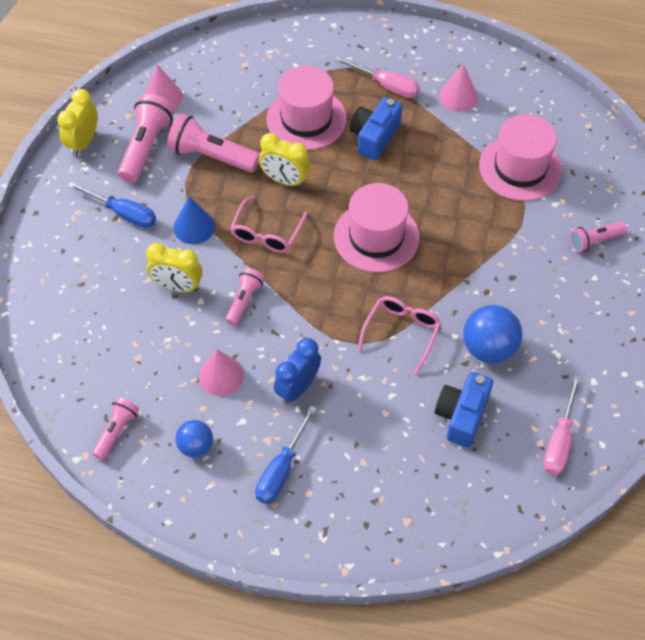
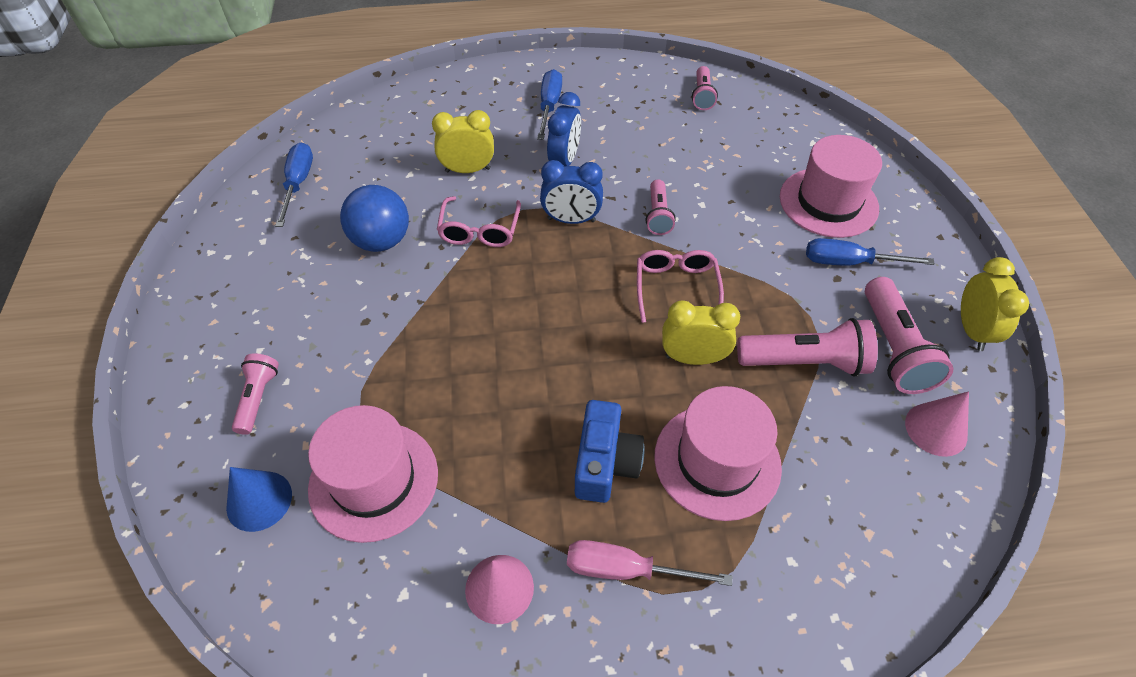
camera: 160 degrees right, 5 degrees down
yellow clock [146,243,203,293] -> yellow clock moved to [432,110,494,173]
blue cone [174,197,215,244] -> blue cone moved to [226,467,292,532]
blue ball [175,420,213,457] -> none
pink cone [199,349,244,396] -> none
pink hat [334,183,420,273] -> pink hat moved to [780,135,882,238]
blue camera [435,372,493,447] -> none
pink screwdriver [543,375,581,475] -> blue screwdriver [275,143,313,227]
pink flashlight [570,222,627,252] -> pink flashlight turned 45 degrees counterclockwise [232,353,279,435]
none -> blue clock [540,160,603,224]

